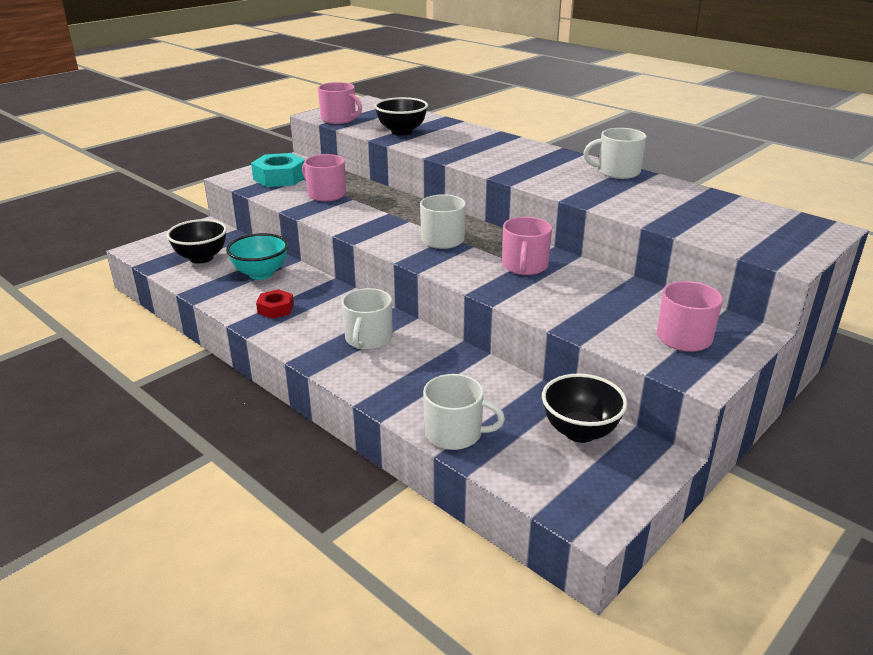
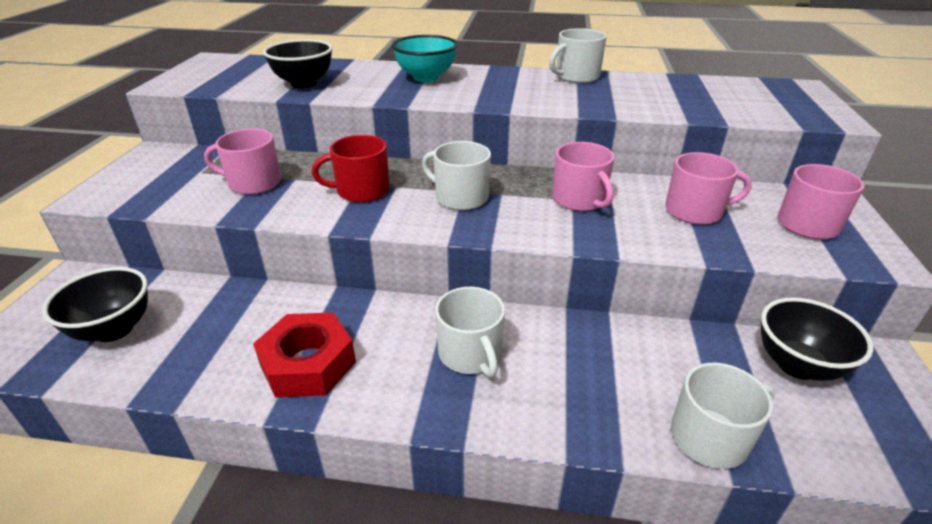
camera: 35 degrees left, 5 degrees up
turquoise bowl [226,233,288,280] -> turquoise bowl moved to [392,35,458,82]
turquoise nut [251,153,305,187] -> none
red nut [256,289,294,319] -> red nut [253,312,356,398], size x1.72
pink mug [318,82,362,124] -> pink mug moved to [665,152,752,225]
none -> red mug [312,135,389,202]

